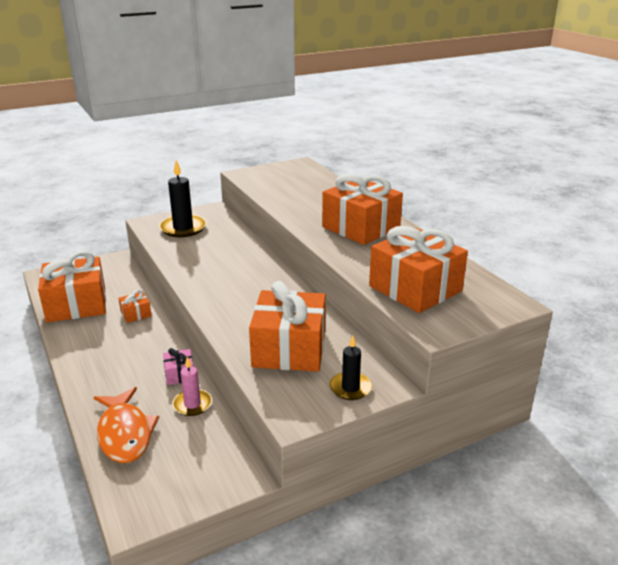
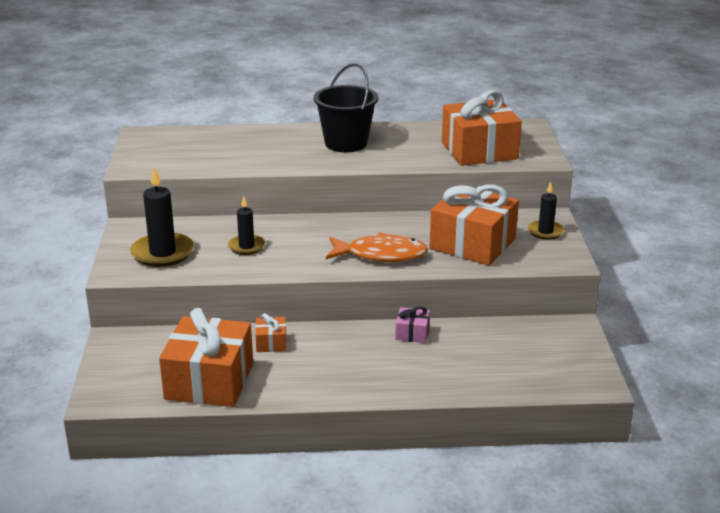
camera: 65 degrees left, 0 degrees up
orange fish [94,387,159,463] -> orange fish moved to [326,232,428,262]
pink candle [172,357,212,416] -> none
orange gift [322,173,403,245] -> black bucket [314,63,378,152]
none -> black candle [228,196,265,255]

